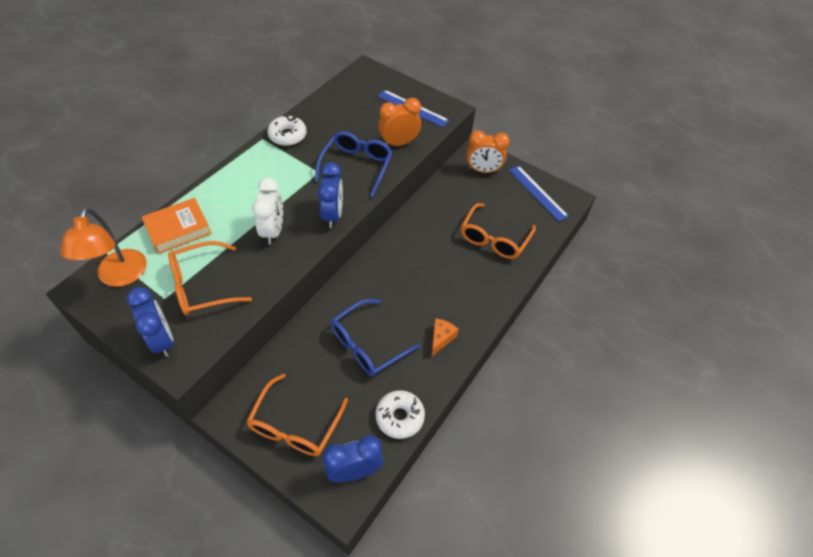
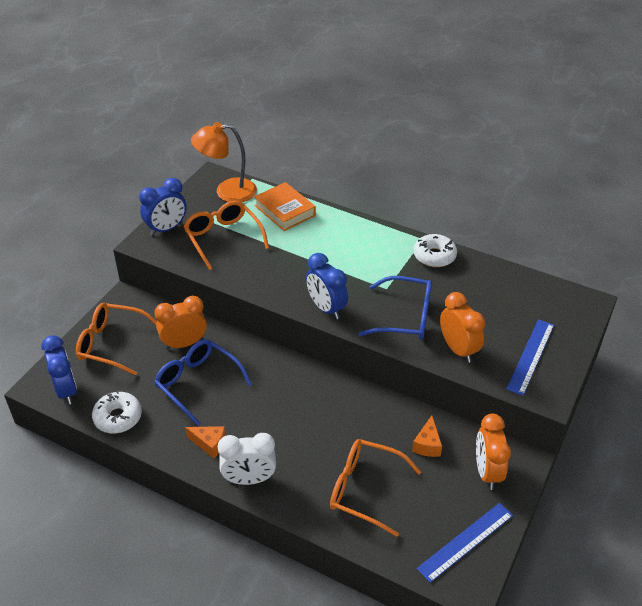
camera: 85 degrees right, 10 degrees down
white clock [252,177,283,245] -> white clock moved to [218,433,276,485]
blue clock [318,162,343,228] -> blue clock turned 60 degrees clockwise [306,253,348,320]
none -> orange clock [154,296,207,350]
none -> orange cheese [412,416,442,457]

